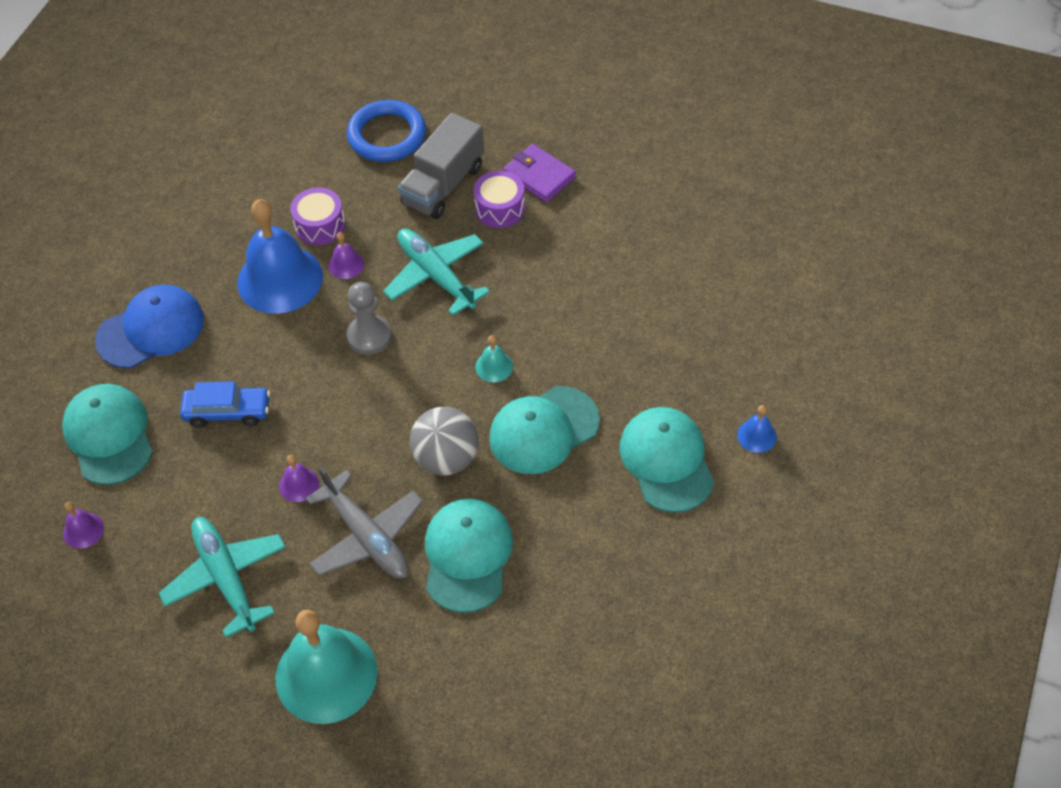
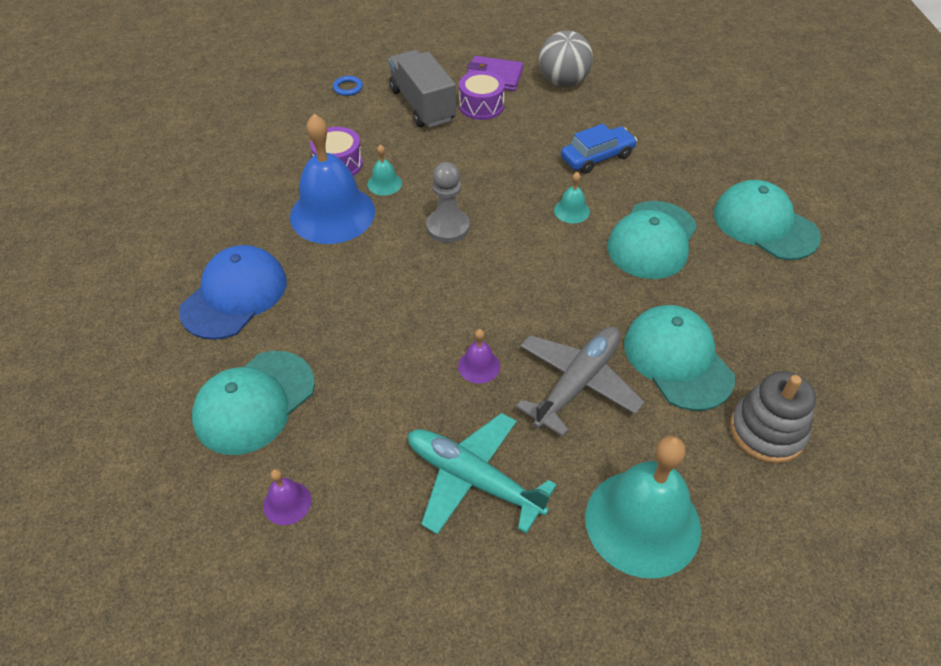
camera: 30 degrees left, 5 degrees down
turquoise cap [62,384,153,485] -> turquoise cap turned 90 degrees counterclockwise [192,351,315,455]
blue car [180,381,270,428] -> blue car moved to [561,124,637,174]
grey plane [305,466,423,579] -> grey plane turned 75 degrees counterclockwise [516,326,644,436]
purple bell [328,232,364,279] -> turquoise bell [368,144,402,195]
blue ring [347,100,426,162] -> blue ring [333,76,363,96], size x0.41
turquoise plane [383,229,490,316] -> none
grey truck [398,113,484,219] -> grey truck turned 150 degrees clockwise [388,50,456,128]
grey ball [410,407,479,476] -> grey ball moved to [539,30,593,87]
blue bell [737,405,777,453] -> none
none -> grey stacking toy [730,371,816,463]

